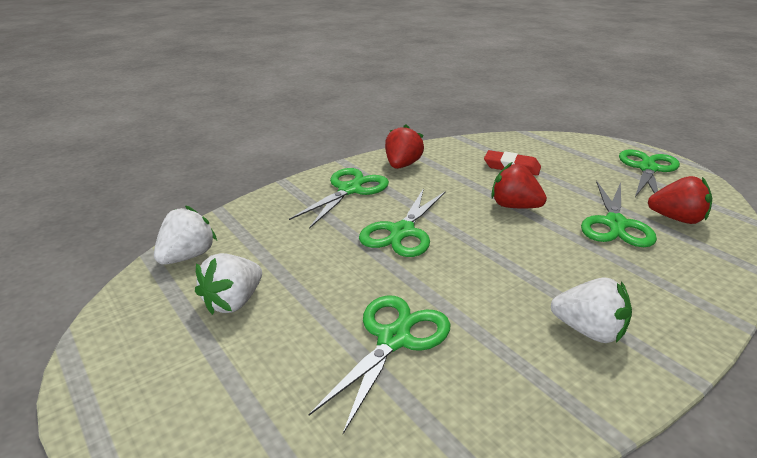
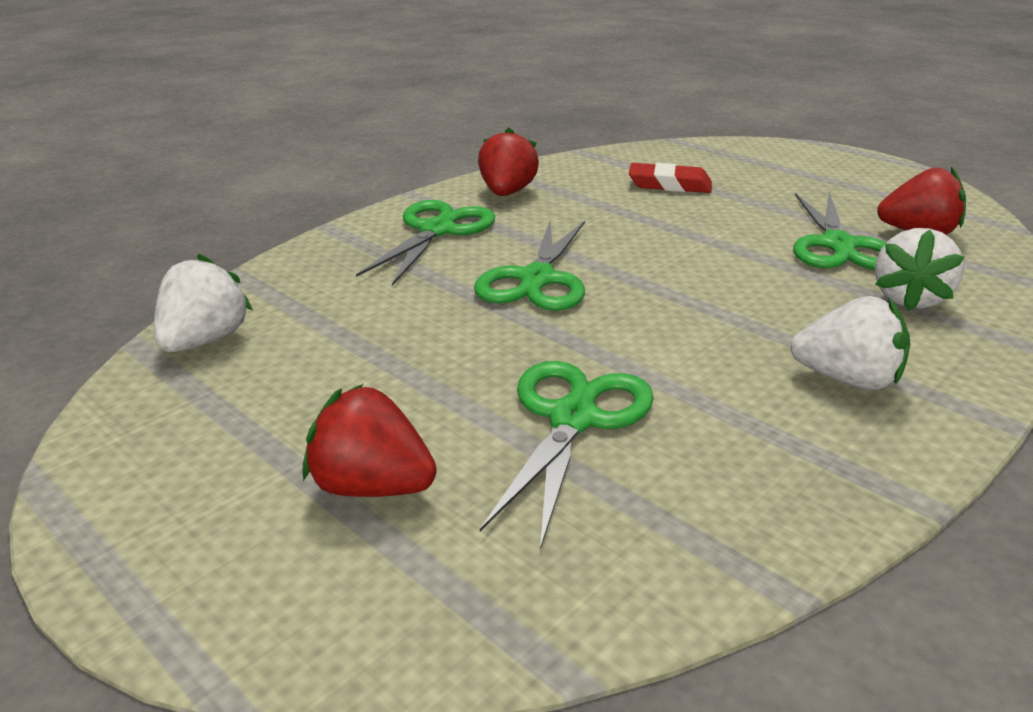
camera: 10 degrees left, 0 degrees up
white strawberry [195,253,262,315] -> white strawberry moved to [875,228,965,312]
red strawberry [491,162,547,208] -> red strawberry moved to [302,384,437,497]
green scissors [619,149,680,197] -> none

